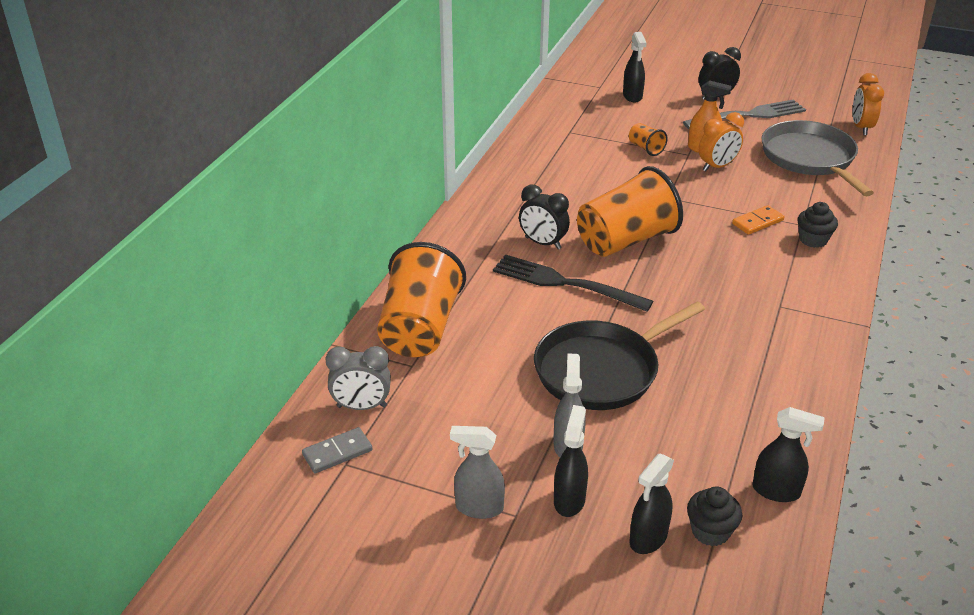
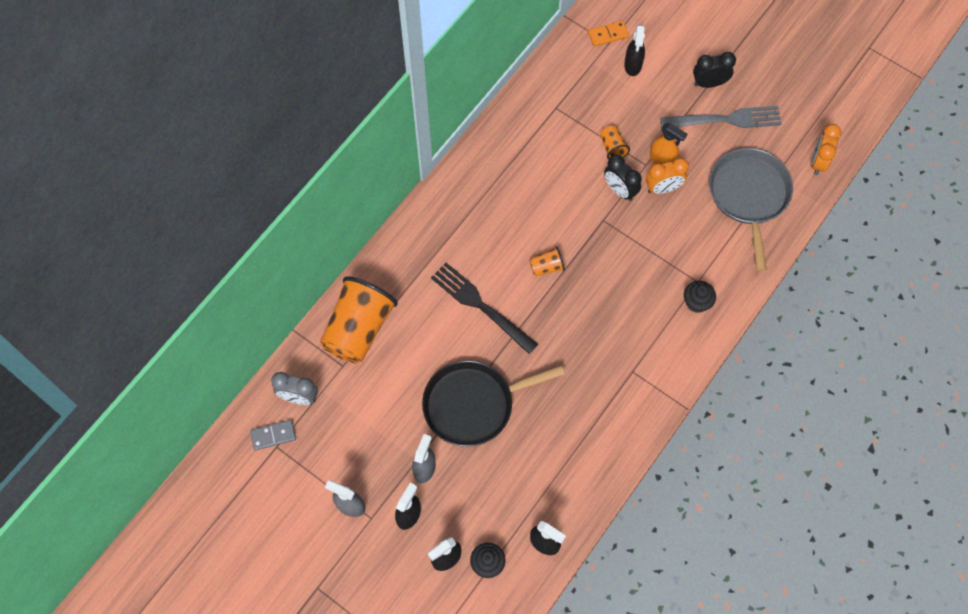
camera: 15 degrees right, 30 degrees up
black clock [519,184,570,250] -> black clock moved to [604,155,642,201]
orange cup [577,166,683,257] -> orange cup [529,246,565,276], size x0.43
orange domino [732,205,784,235] -> orange domino moved to [588,21,629,47]

